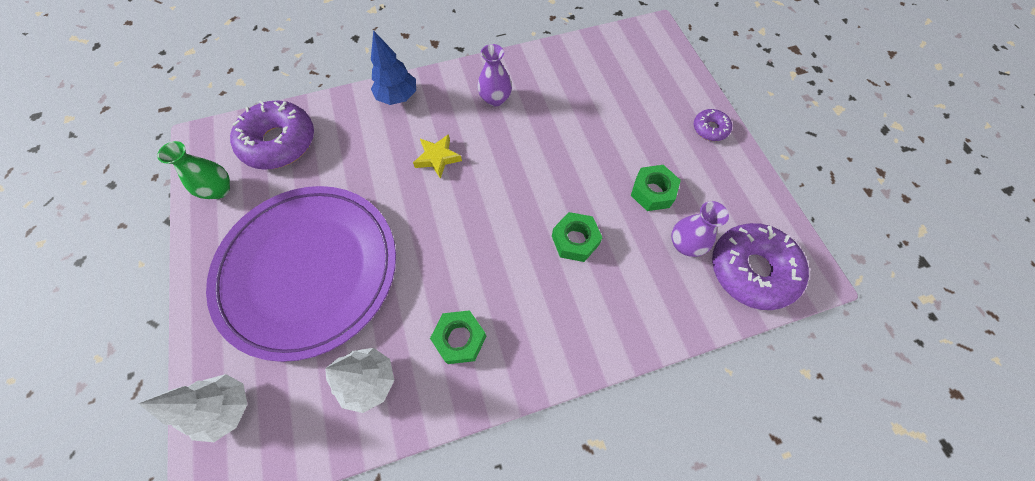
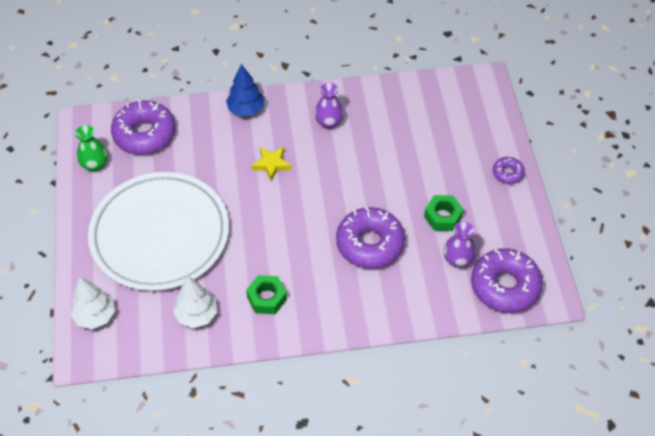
camera: 10 degrees right, 10 degrees down
purple plate [206,186,396,362] -> white plate [88,172,229,291]
green nut [552,212,602,262] -> purple donut [336,206,405,269]

